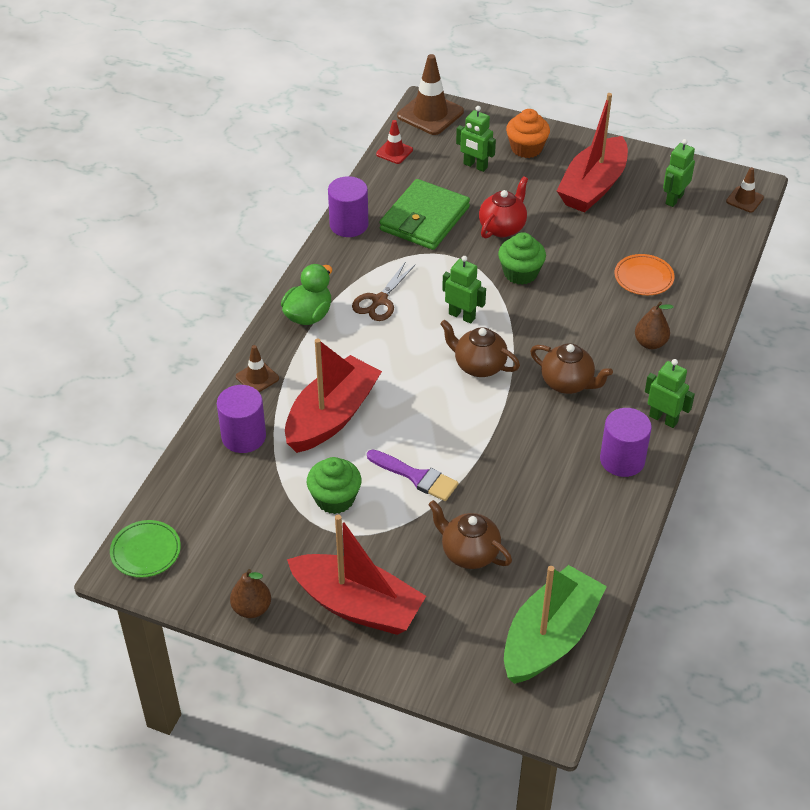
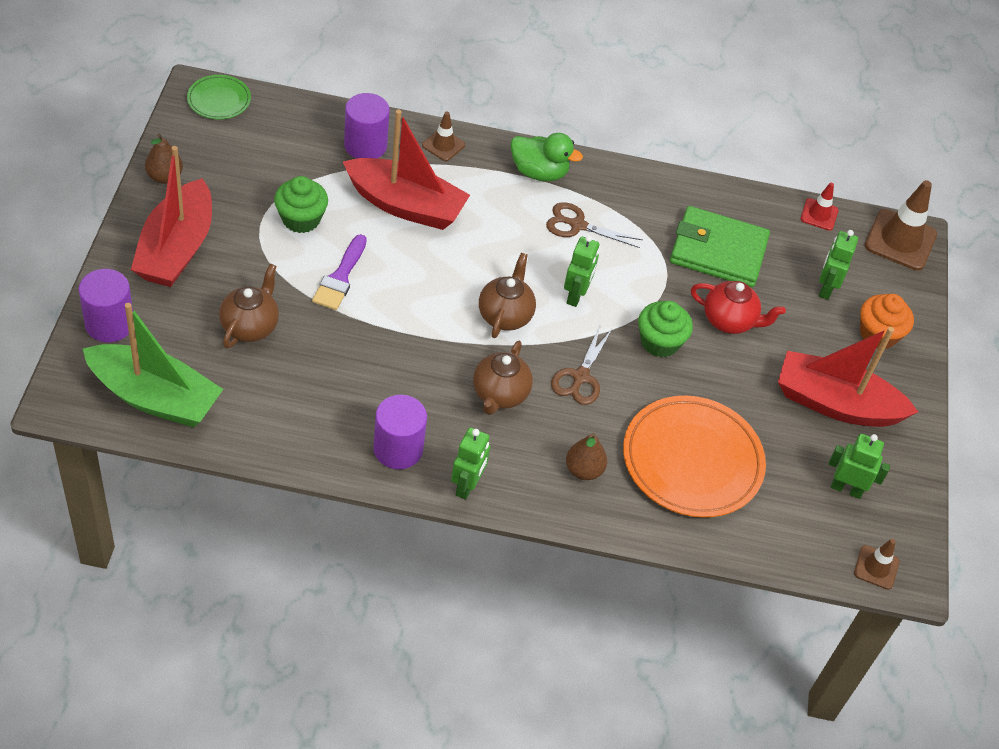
camera: 70 degrees right, 5 degrees up
purple cylinder [328,176,368,237] -> purple cylinder moved to [79,269,134,342]
orange plate [615,254,675,295] -> orange plate [623,396,766,518], size x1.98
none -> brown scissors [551,326,613,405]

